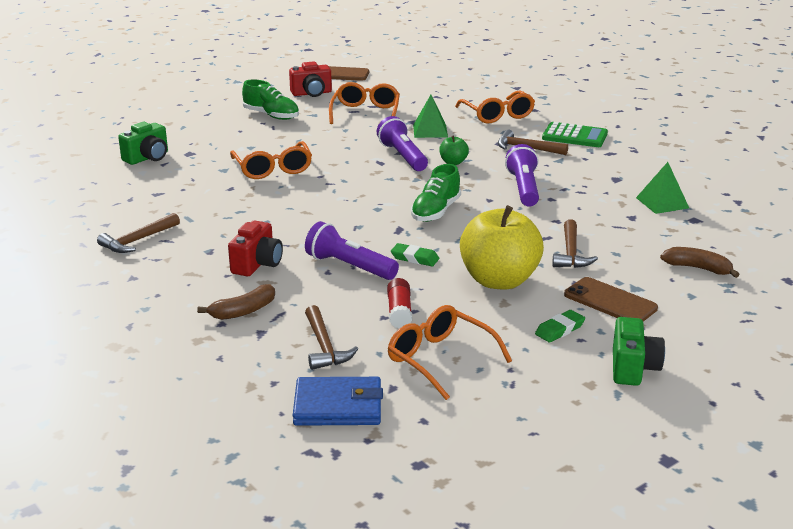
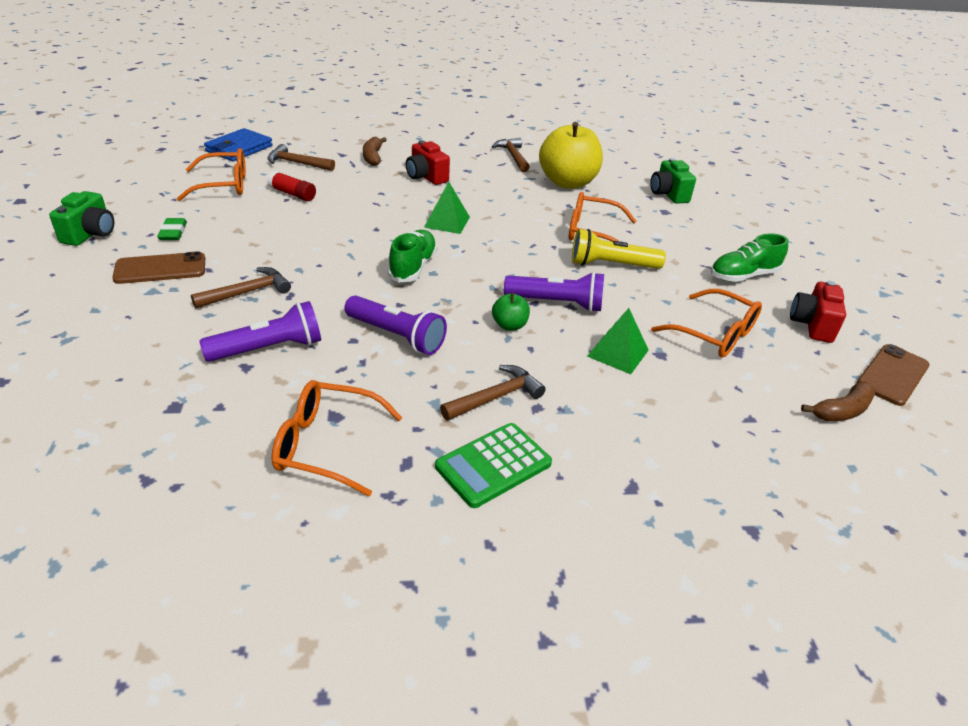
camera: 120 degrees right, 10 degrees up
purple flashlight [305,221,399,280] -> purple flashlight moved to [199,301,321,362]
green eraser [391,243,439,266] -> none
green shoe [411,164,461,222] -> green shoe turned 45 degrees clockwise [388,230,438,283]
orange glasses [455,91,535,123] -> orange glasses moved to [271,380,403,496]
yellow apple [460,205,544,289] -> yellow apple moved to [539,122,603,189]
brown hammer [552,219,598,268] -> brown hammer turned 105 degrees clockwise [191,267,291,308]
green camera [613,317,665,386] -> green camera turned 120 degrees counterclockwise [49,191,114,246]
green pyramid [636,162,689,214] -> green pyramid moved to [424,182,470,234]
brown banana [660,247,740,278] -> brown banana moved to [801,381,875,422]
none -> yellow flashlight [572,229,666,269]

